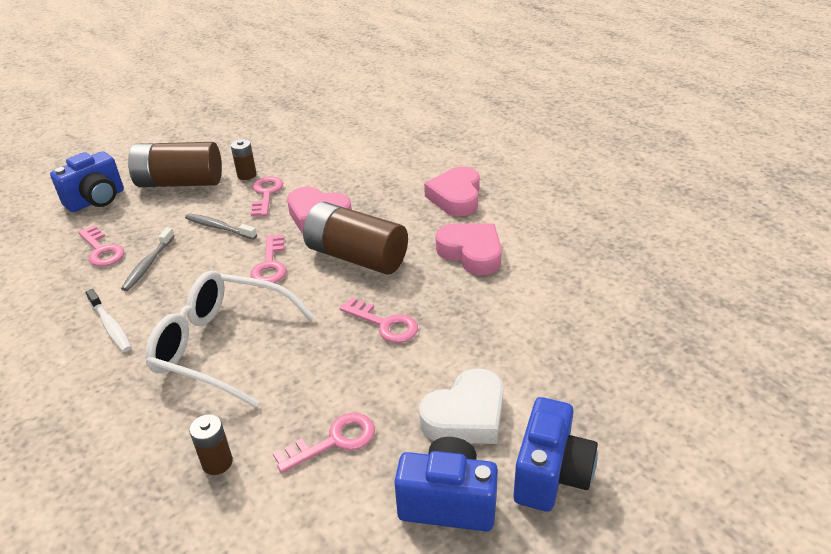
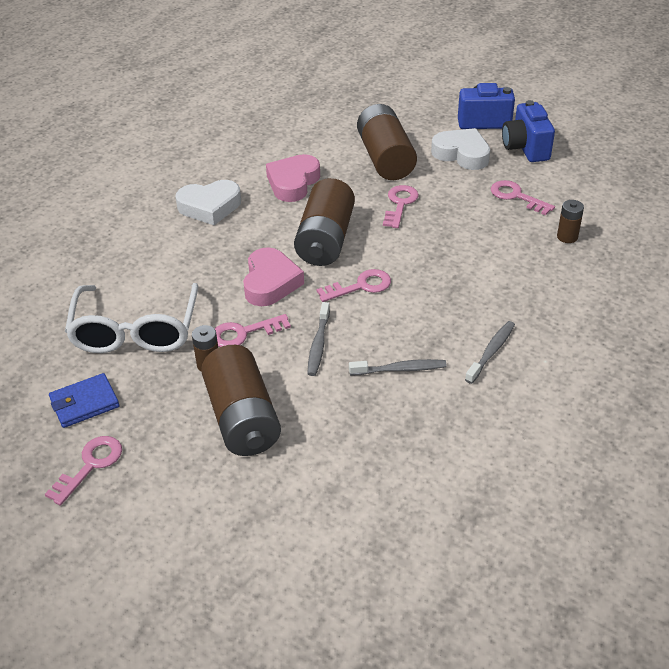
camera: 110 degrees left, 5 degrees up
blue camera [50,151,124,212] -> none
pink key [78,225,124,267] -> pink key moved to [45,436,122,505]
white toothbrush [86,289,132,352] -> grey toothbrush [465,321,515,384]
white glasses [146,271,315,408] -> white glasses moved to [65,283,199,353]
pink heart [424,167,480,216] -> white heart [176,180,241,225]
none -> blue wallet [49,373,119,428]
none -> brown battery [357,104,417,180]

